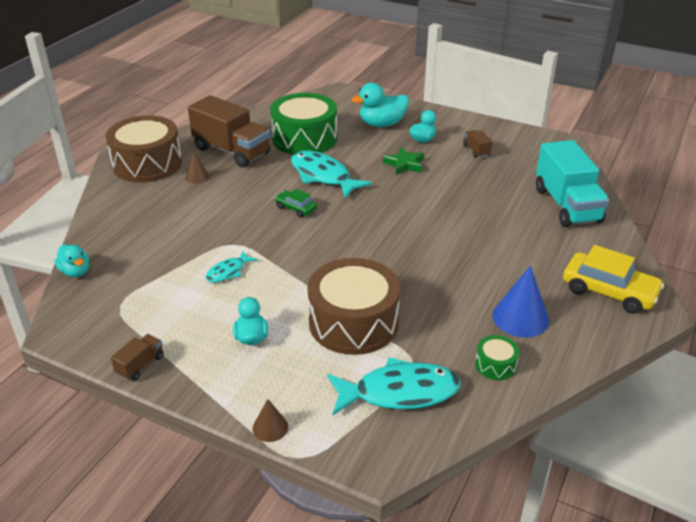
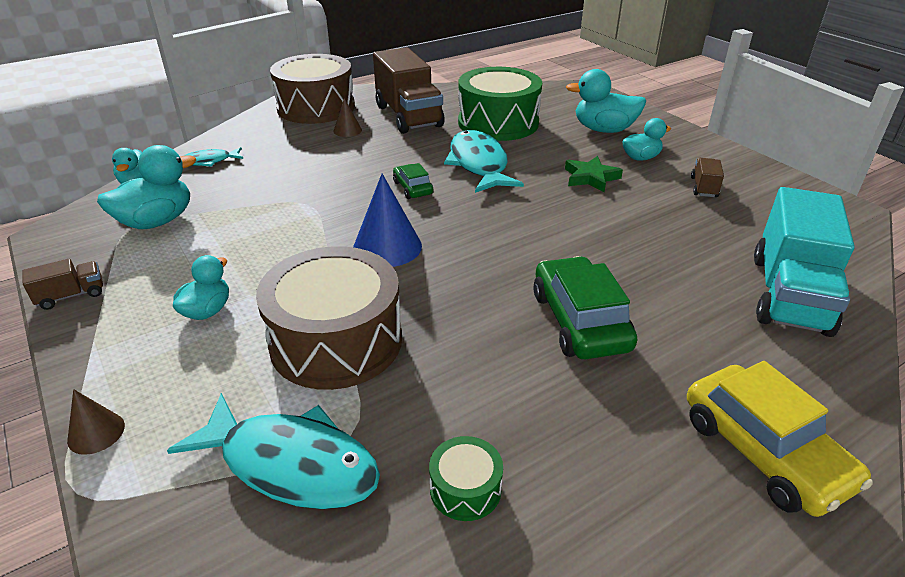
camera: 30 degrees right, 0 degrees up
turquoise fish [206,251,258,282] -> turquoise fish moved to [184,147,243,167]
blue cone [492,266,549,337] -> blue cone moved to [353,174,422,267]
none -> turquoise duck [97,145,196,229]
none -> green car [533,256,637,359]

